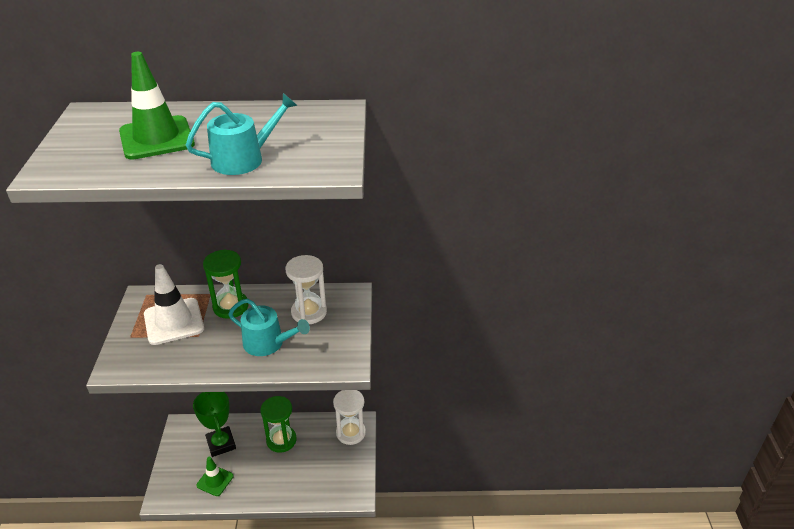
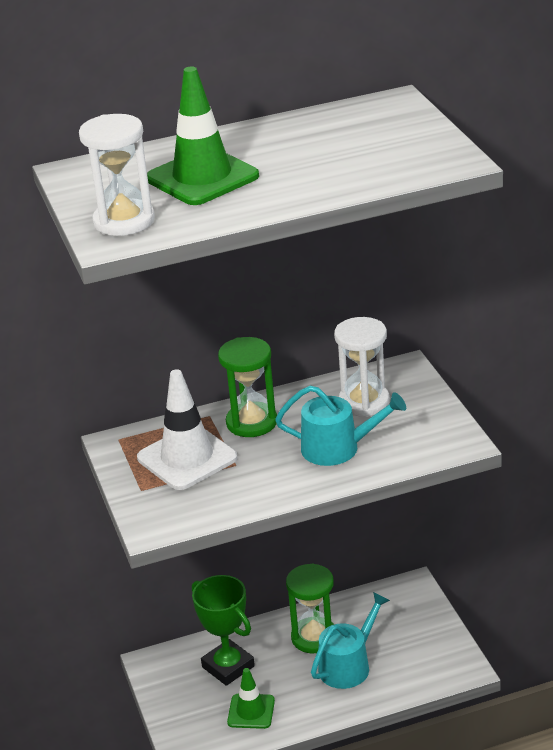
camera: 15 degrees left, 5 degrees down
turquoise watering can [186,93,298,175] -> turquoise watering can moved to [311,592,390,689]
white hourglass [333,390,366,445] -> white hourglass moved to [79,114,155,236]

